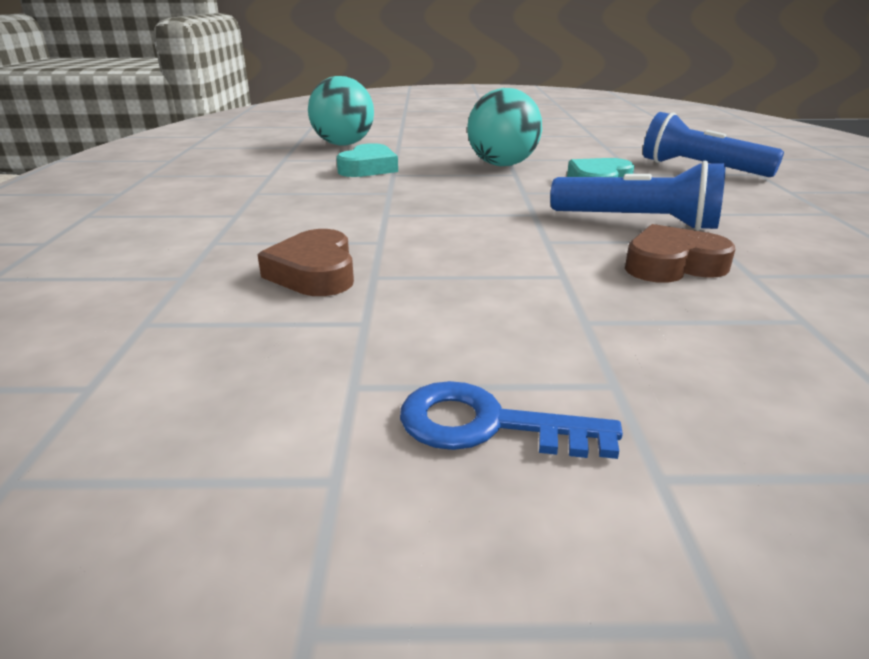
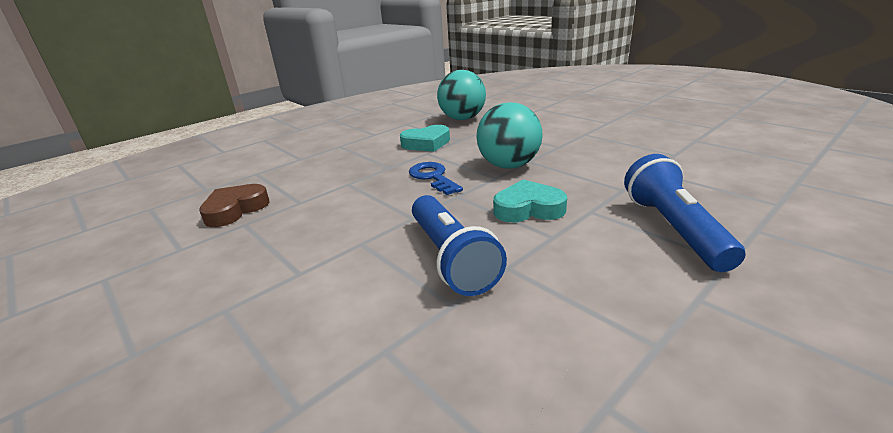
camera: 50 degrees right, 0 degrees up
blue key [400,381,623,459] -> blue key moved to [409,162,463,195]
brown heart [625,224,735,283] -> none

